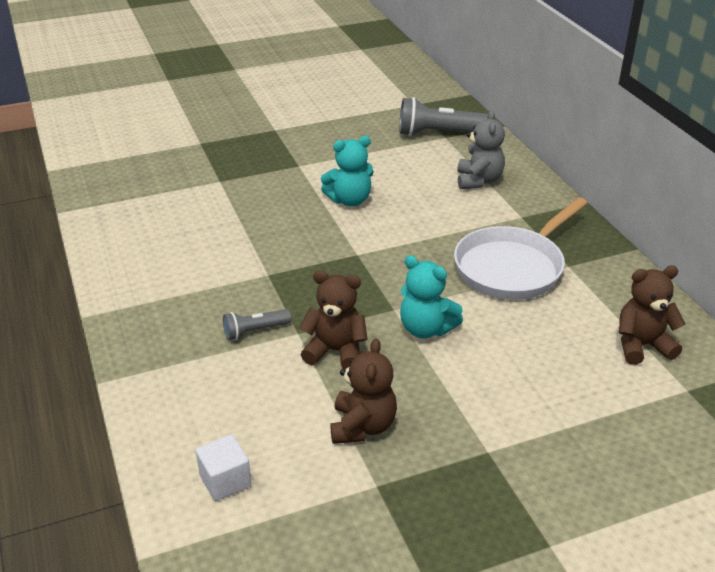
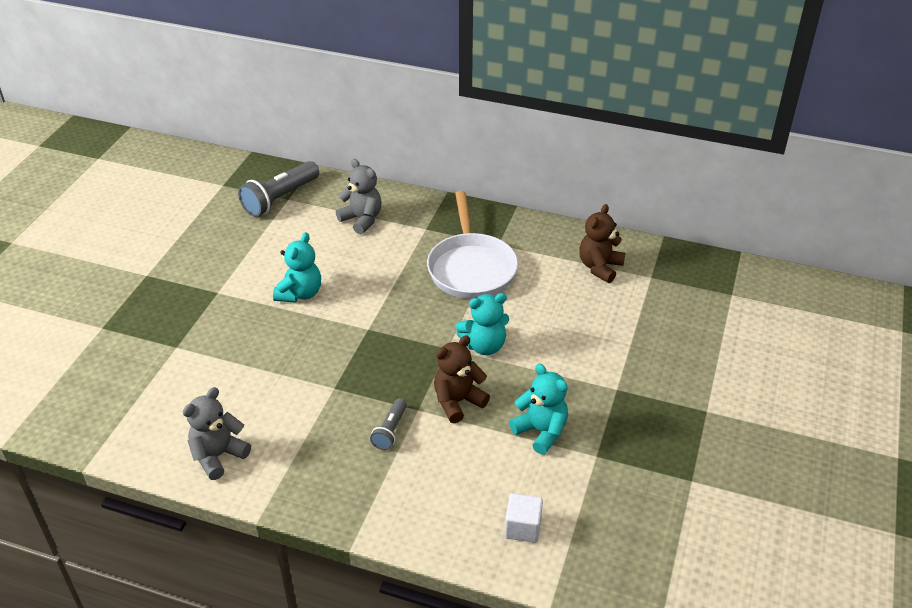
camera: 50 degrees left, 5 degrees up
brown teddy bear [330,338,397,444] -> turquoise teddy bear [509,364,568,455]
none -> grey teddy bear [183,387,251,480]

